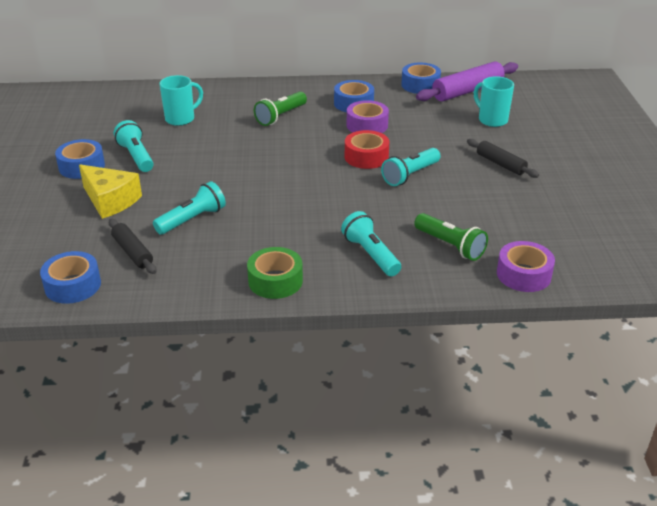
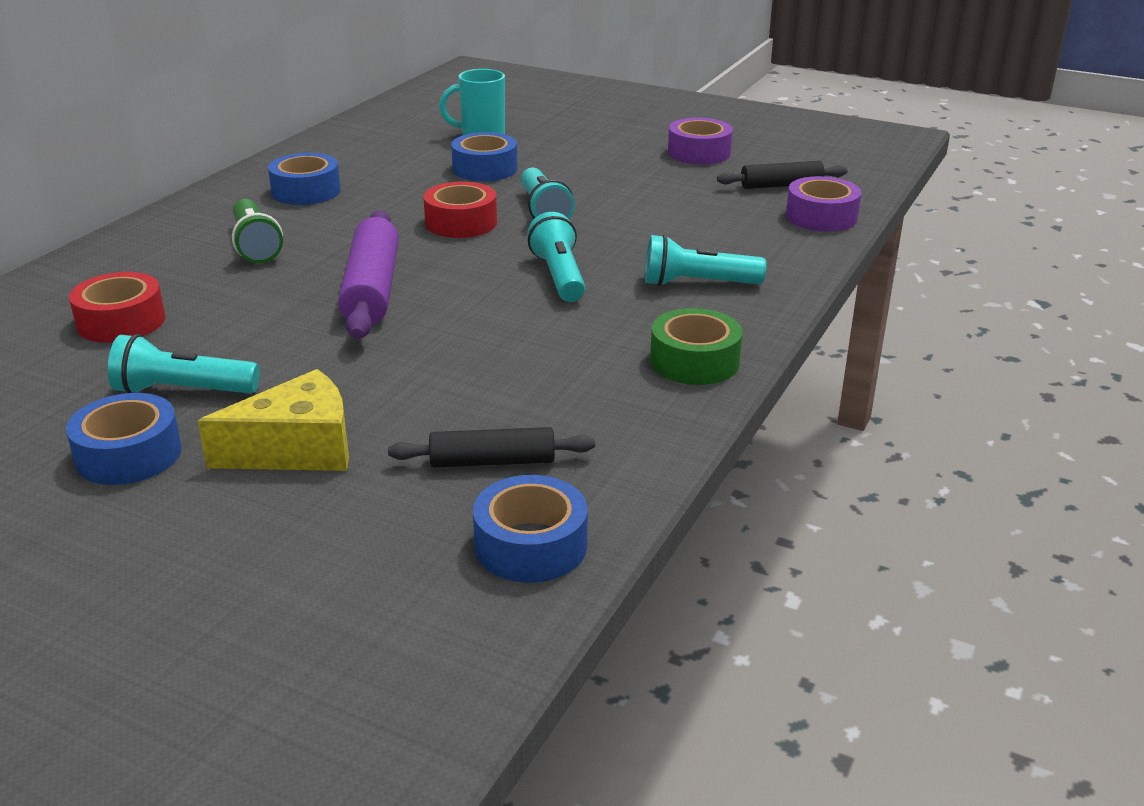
camera: 60 degrees left, 5 degrees down
turquoise flashlight [153,181,226,235] -> turquoise flashlight moved to [527,212,586,302]
turquoise mug [159,75,203,126] -> red tape [69,272,165,343]
purple tape [347,100,389,133] -> purple tape moved to [668,118,733,165]
blue tape [401,63,441,94] -> blue tape moved to [451,132,518,181]
green flashlight [414,213,488,261] -> none
purple rolling pin [416,61,518,101] -> purple rolling pin moved to [338,210,399,339]
black rolling pin [467,139,539,178] -> black rolling pin moved to [717,161,848,189]

